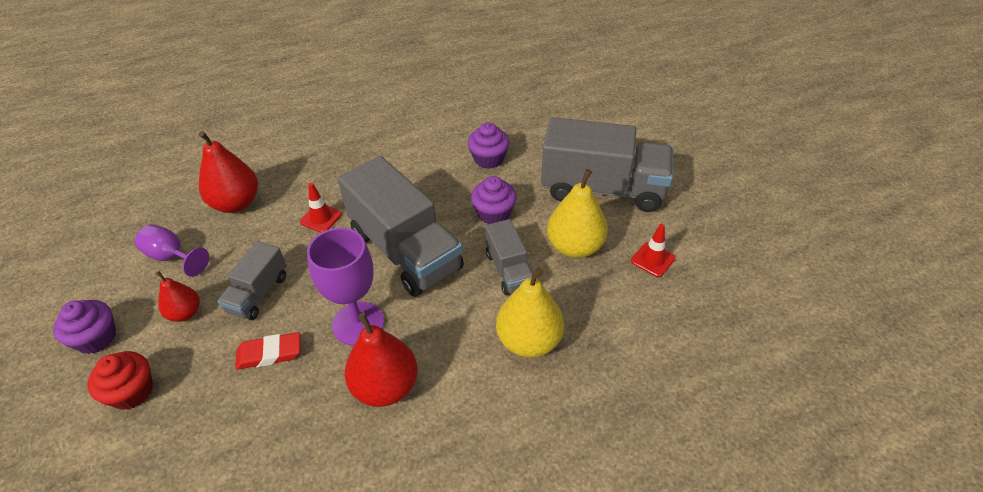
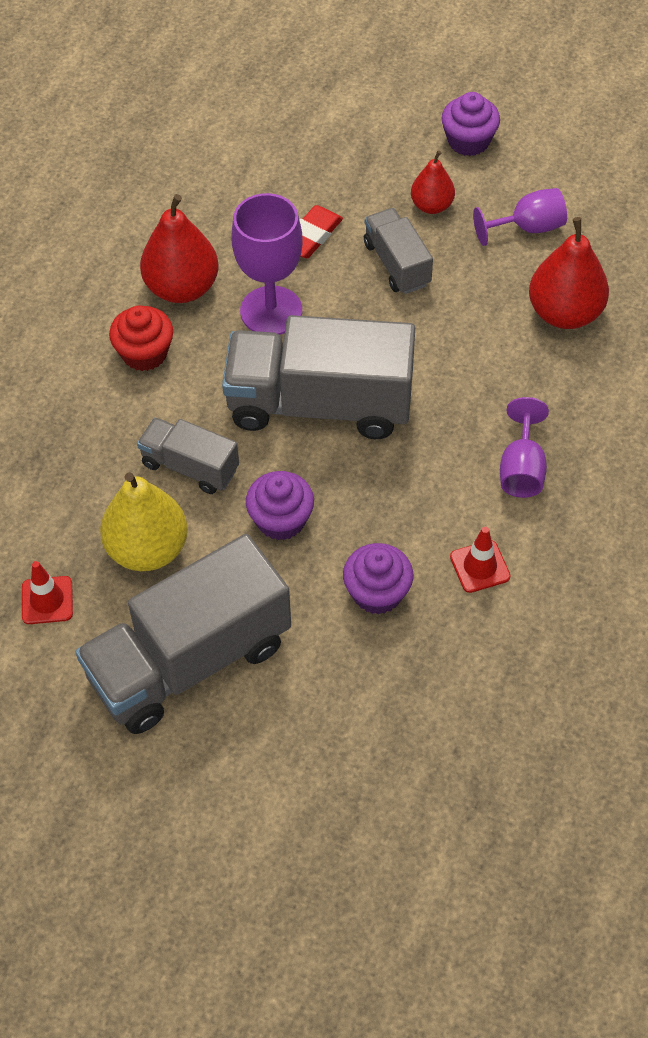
camera: 135 degrees right, 10 degrees up
red cupcake [87,351,153,410] -> red cupcake moved to [109,305,173,371]
red traffic cone [300,183,342,233] -> red traffic cone moved to [450,527,511,593]
yellow pear [496,267,564,358] -> none
none -> purple goblet [500,397,549,498]

